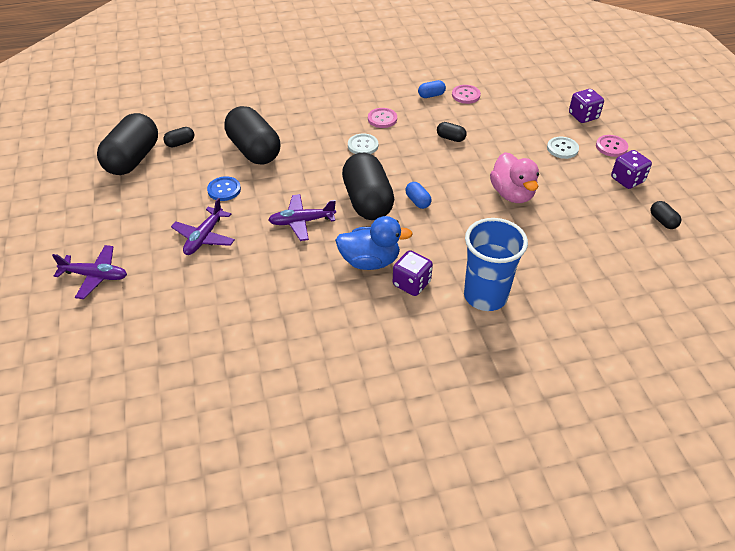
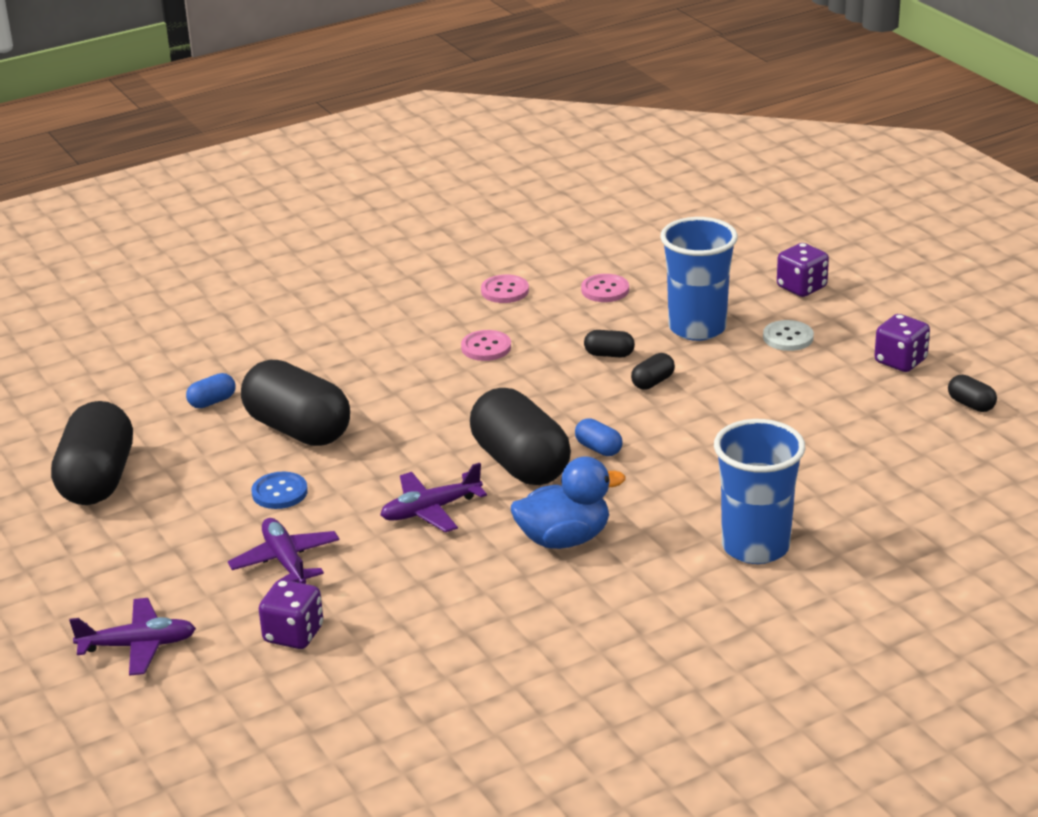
camera: 15 degrees left, 15 degrees down
black capsule [163,127,194,147] -> black capsule moved to [631,353,675,390]
purple plane [171,198,235,255] -> purple plane turned 150 degrees clockwise [228,518,339,584]
white button [348,134,378,154] -> none
purple dice [393,250,433,296] -> purple dice moved to [259,579,323,649]
blue capsule [418,80,446,98] -> blue capsule moved to [186,373,236,408]
pink duck [490,152,539,203] -> none
pink button [596,135,628,157] -> pink button moved to [481,275,529,303]
none -> blue cup [660,217,738,341]

